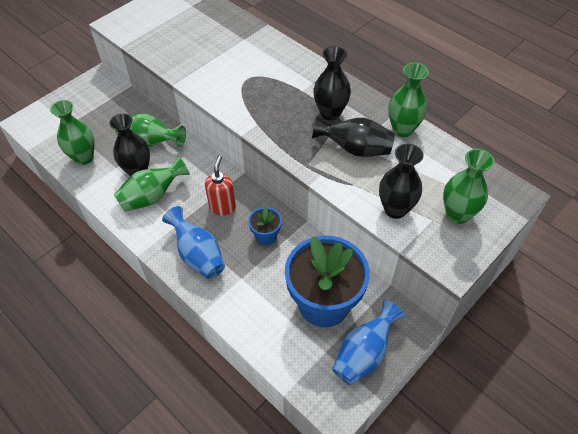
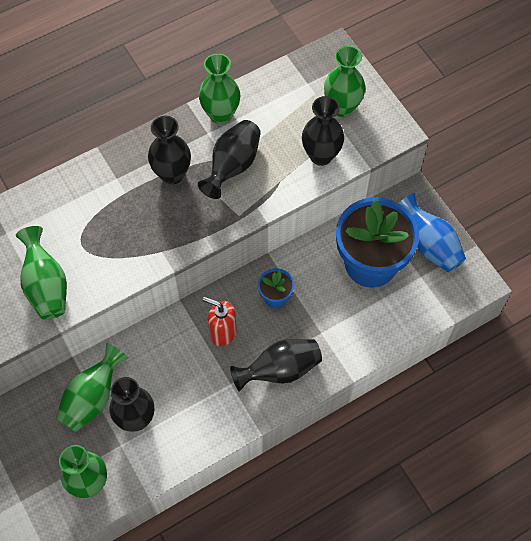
camera: 75 degrees left, 10 degrees up
green vase [114,156,190,212] -> green vase moved to [16,226,67,320]
blue vase [162,206,225,279] -> black vase [230,339,322,392]

